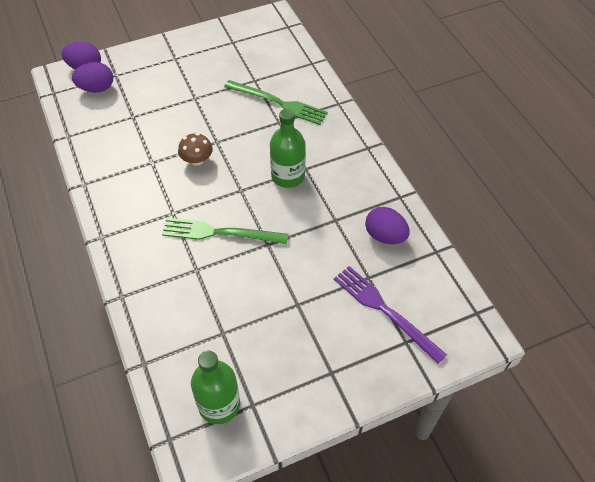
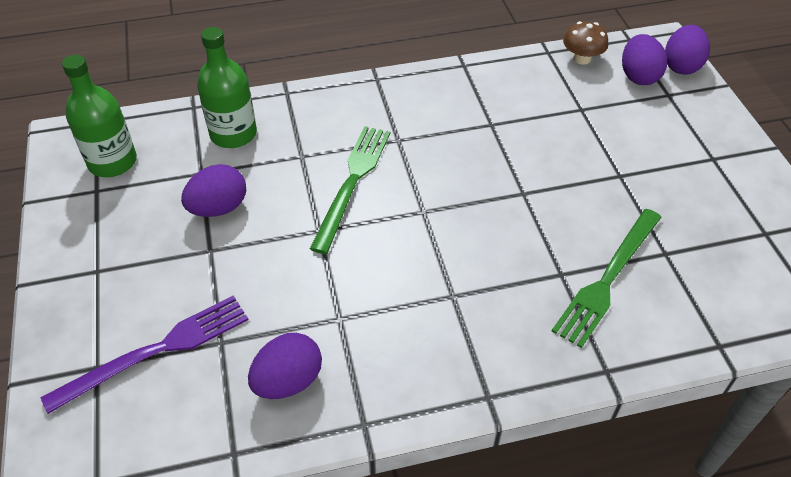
camera: 100 degrees right, 5 degrees down
brown mushroom [178,133,213,166] -> brown mushroom moved to [563,21,608,65]
green bottle [270,109,306,188] -> green bottle moved to [197,27,257,148]
none -> purple egg [181,164,246,217]

